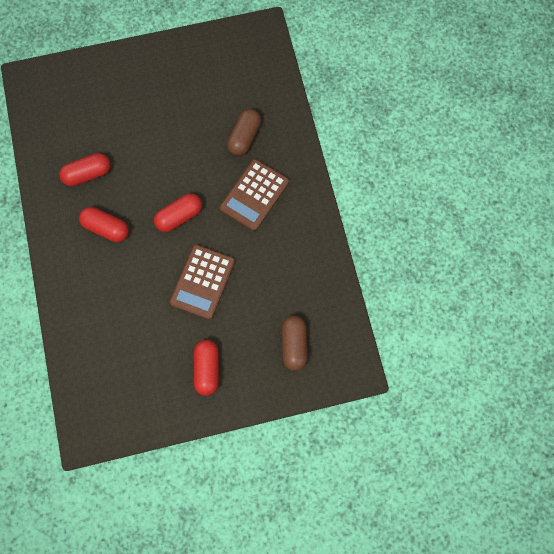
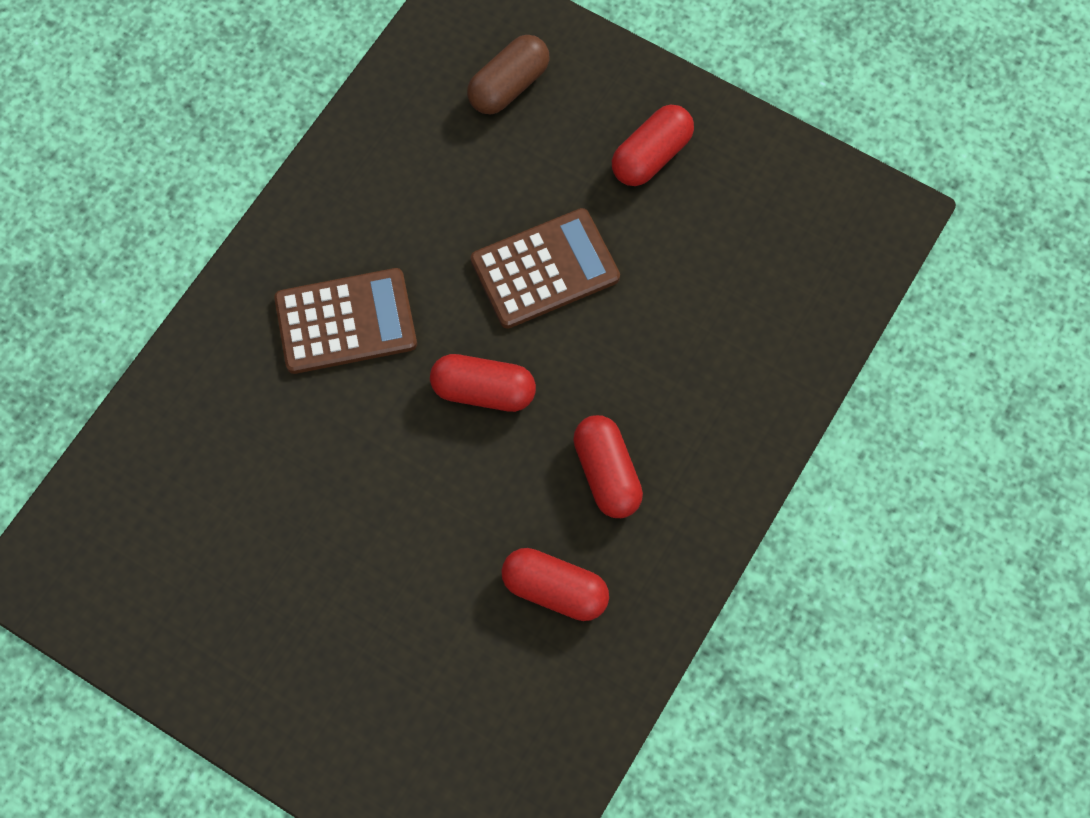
camera: 135 degrees left, 5 degrees down
brown capsule [227,109,261,156] -> none

